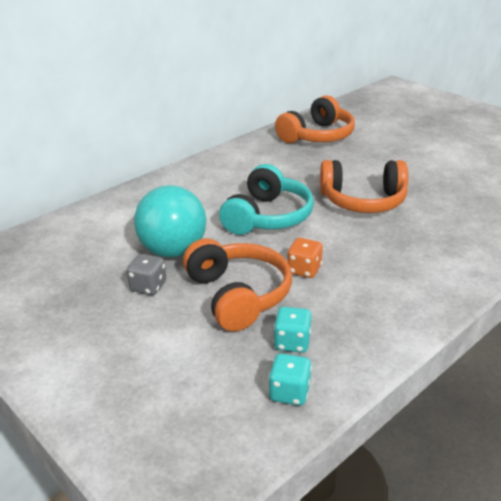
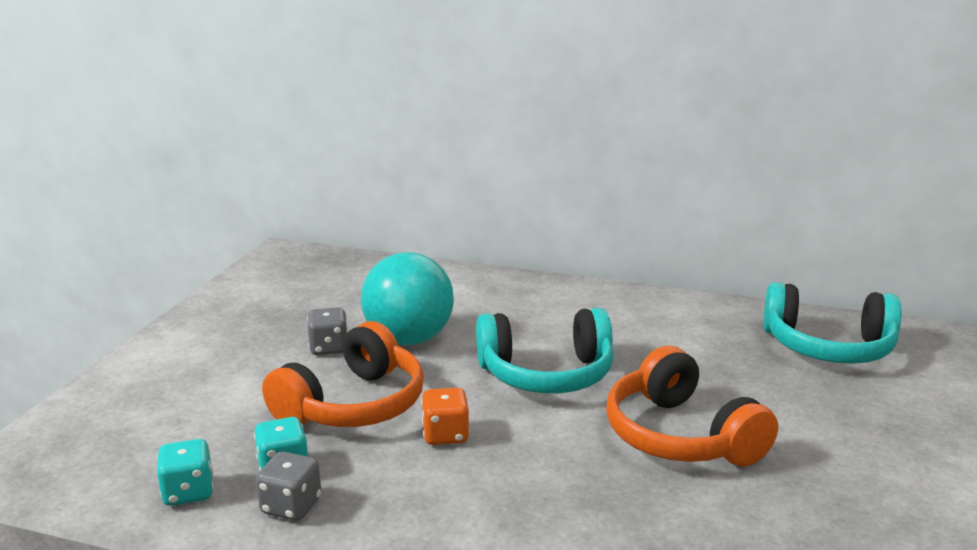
camera: 60 degrees right, 10 degrees down
orange headphones [275,95,355,143] -> turquoise headphones [763,282,901,364]
none -> grey dice [256,451,321,521]

